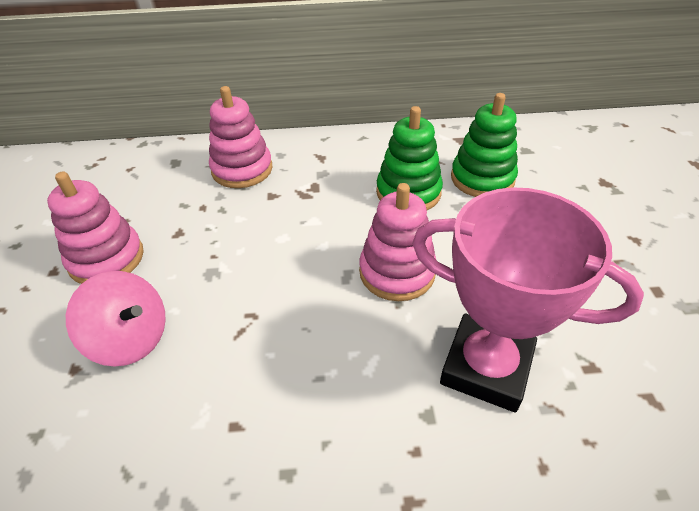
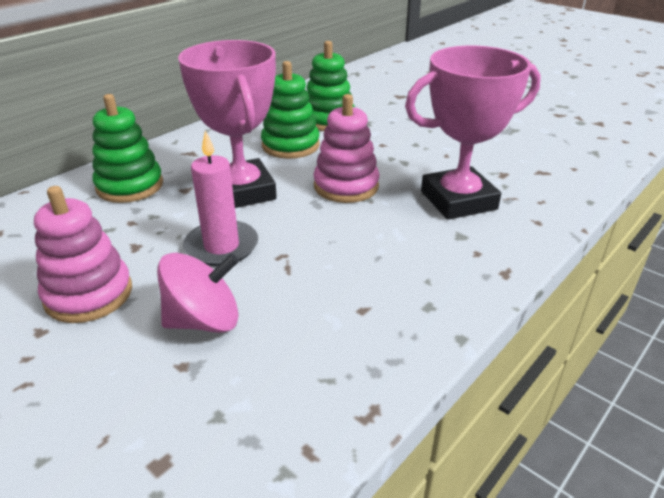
camera: 45 degrees left, 10 degrees down
pink stacking toy [209,86,272,188] -> green stacking toy [92,94,163,203]
none -> pink trophy [178,40,277,208]
none -> pink candle [183,130,258,266]

